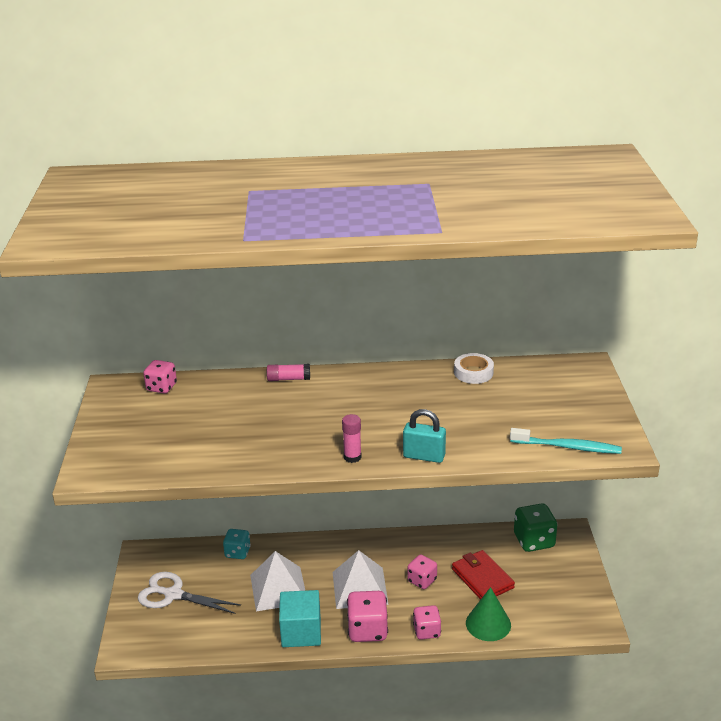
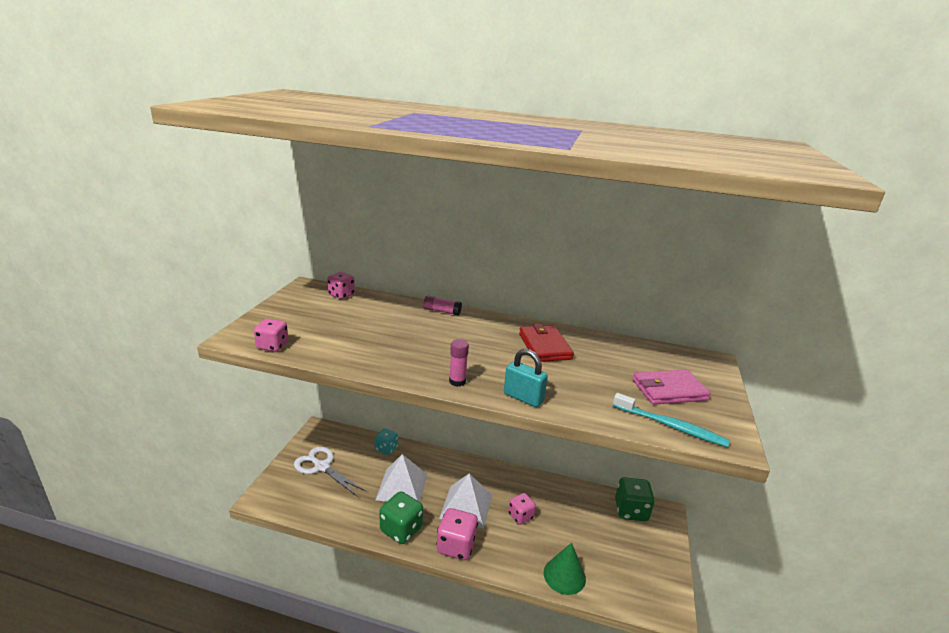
camera: 15 degrees right, 5 degrees down
turquoise cube [279,590,321,647] -> green dice [379,491,423,544]
pink dice [413,605,441,640] -> pink dice moved to [254,319,288,352]
red wallet [452,550,515,600] -> red wallet moved to [519,324,574,362]
white tape [454,353,494,384] -> none
none -> pink wallet [633,369,711,405]

